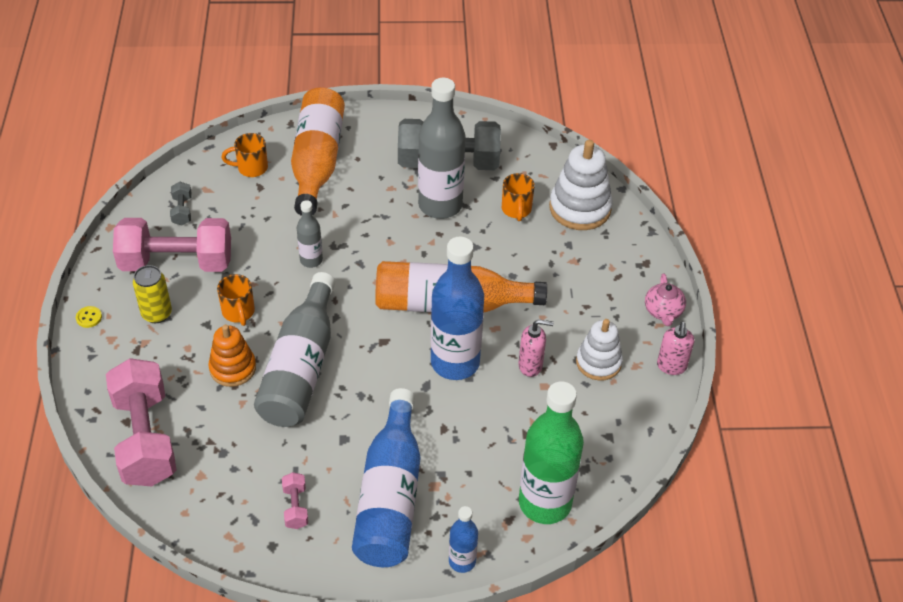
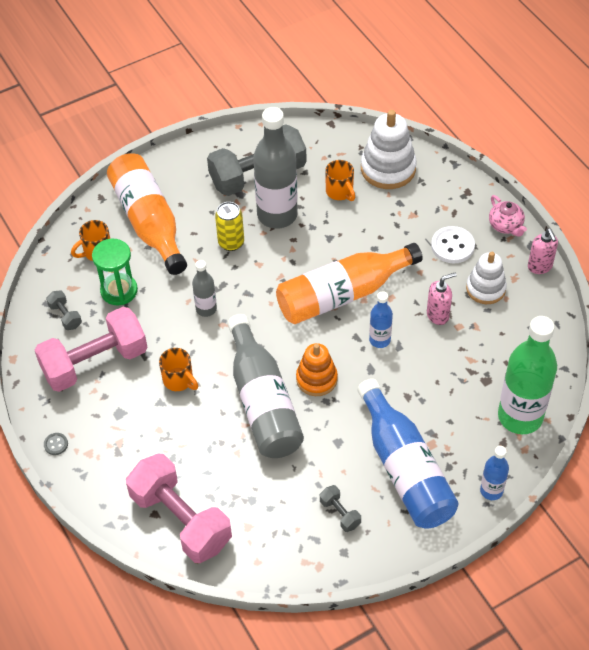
camera: 25 degrees left, 5 degrees up
yellow button [76,306,102,328] -> grey button [44,433,68,455]
yellow can [133,265,172,323] -> yellow can moved to [215,202,244,251]
orange stacking toy [208,324,256,387] -> orange stacking toy moved to [296,343,338,396]
pink dumbbell [282,472,308,529] -> grey dumbbell [320,485,361,532]
blue bottle [431,237,484,380] -> blue bottle [369,291,393,348], size x0.49
none -> green hourglass [92,239,138,305]
none -> white button [431,226,475,264]

